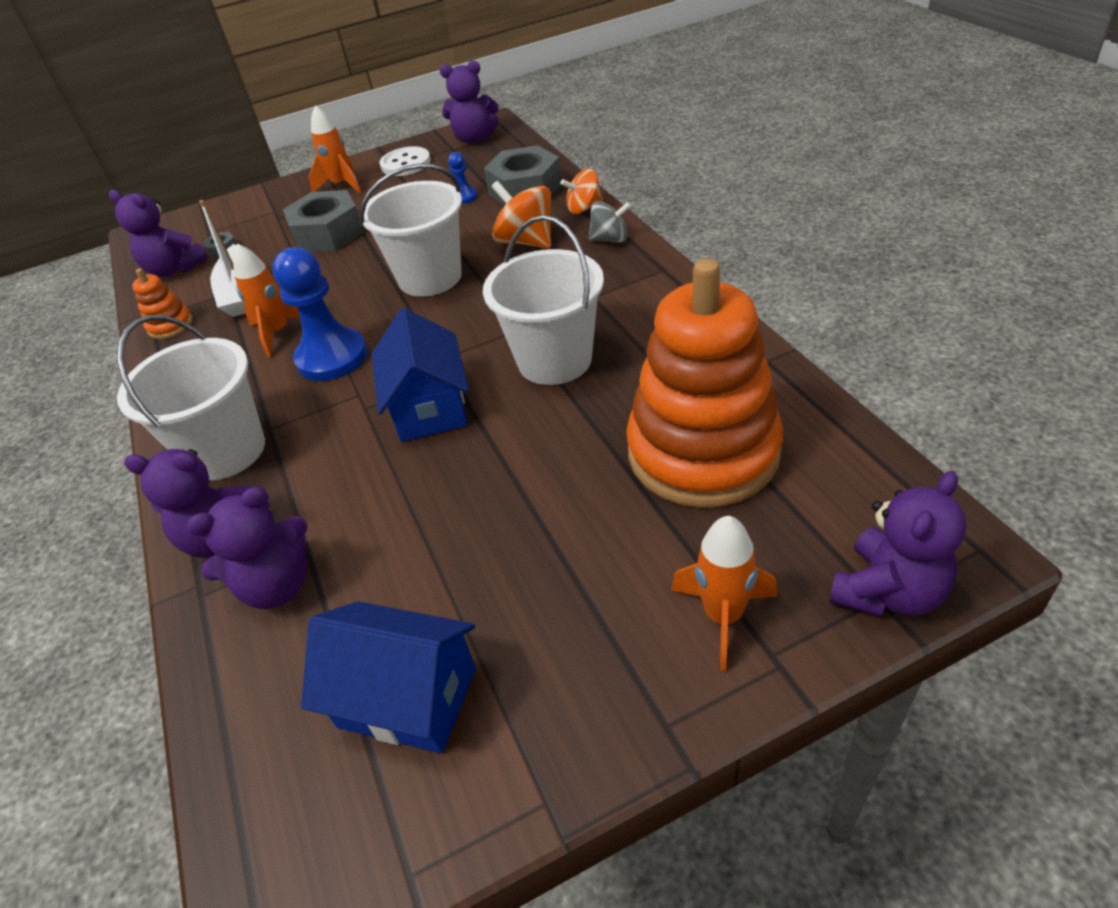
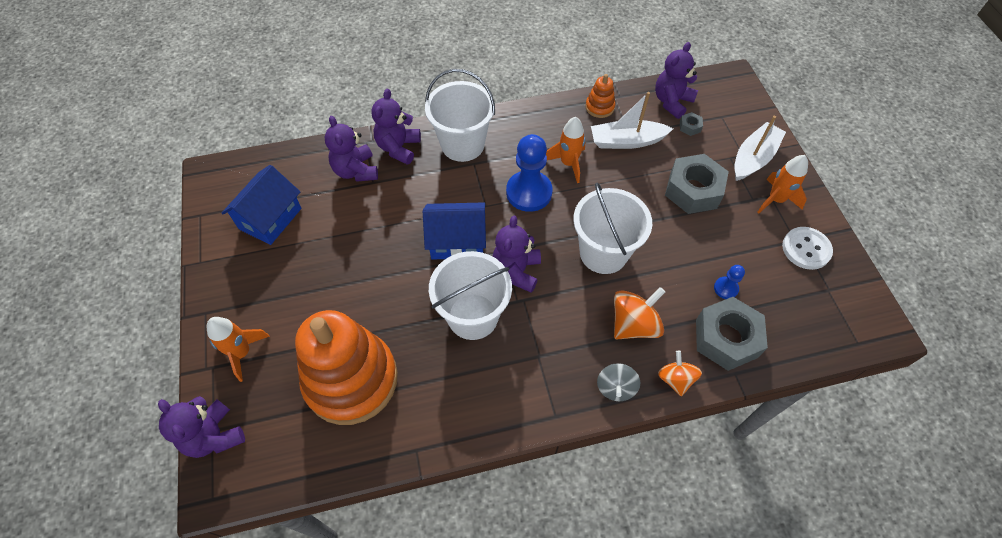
camera: 95 degrees right, 15 degrees up
purple teddy bear [440,60,499,143] -> purple teddy bear moved to [492,215,541,293]
none -> white boat [734,116,786,181]

